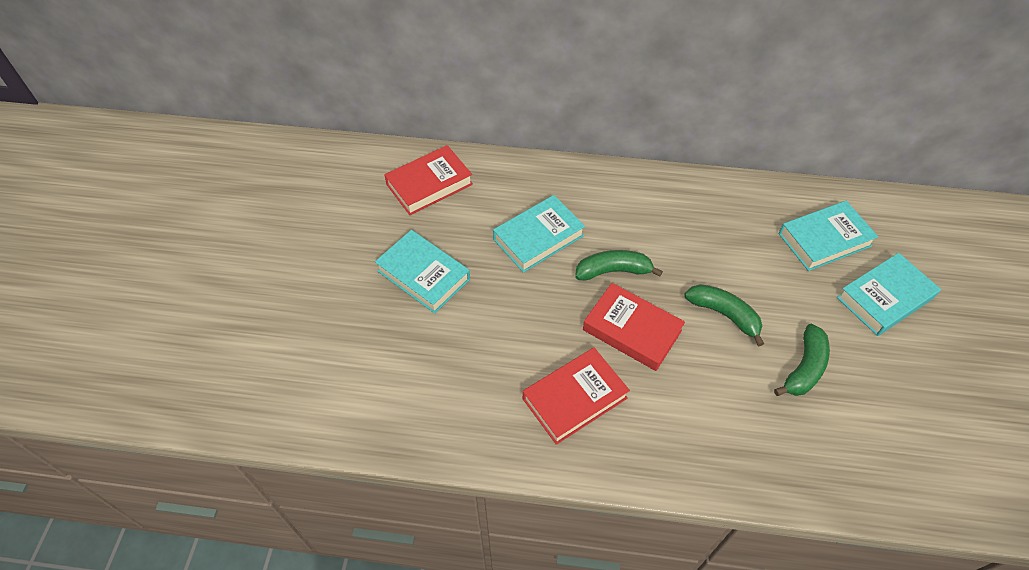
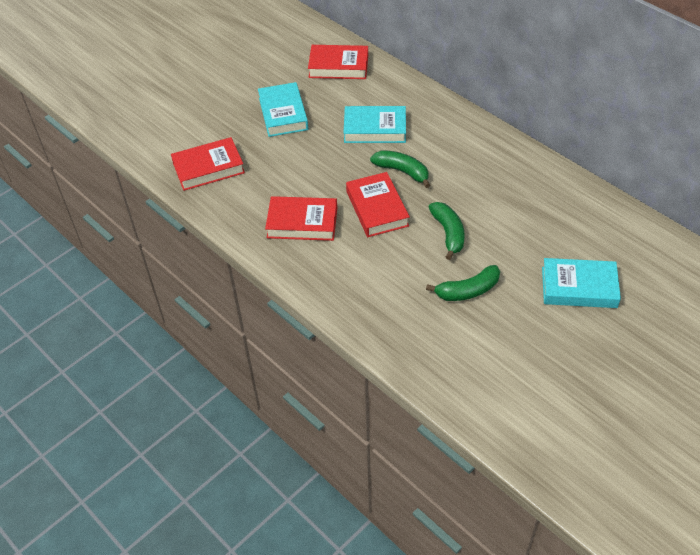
camera: 40 degrees right, 5 degrees down
turquoise book [779,201,878,271] -> none
none -> red book [171,137,245,191]

